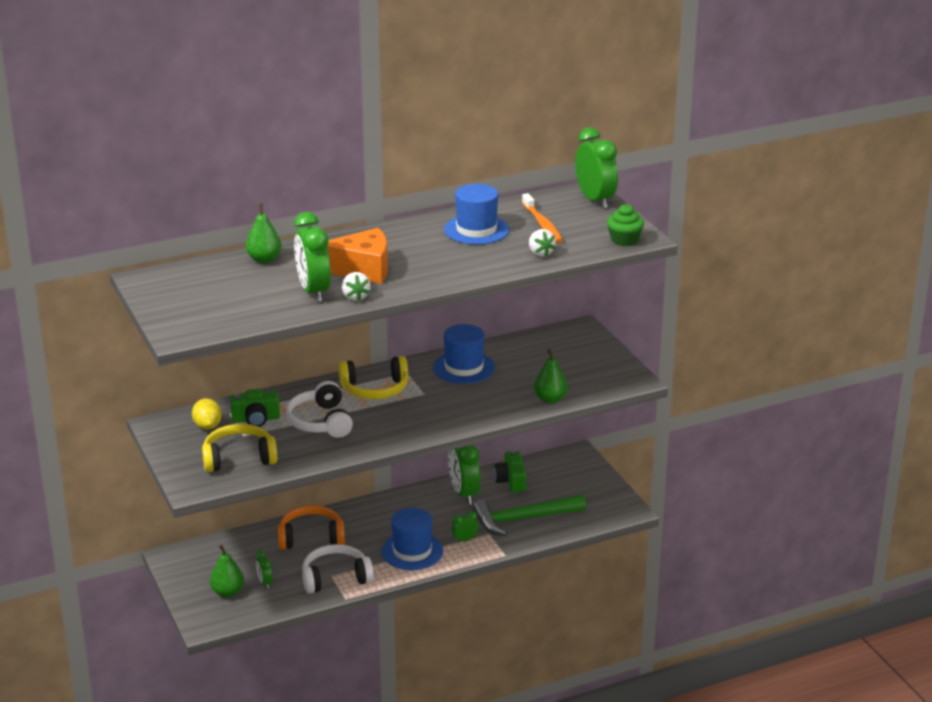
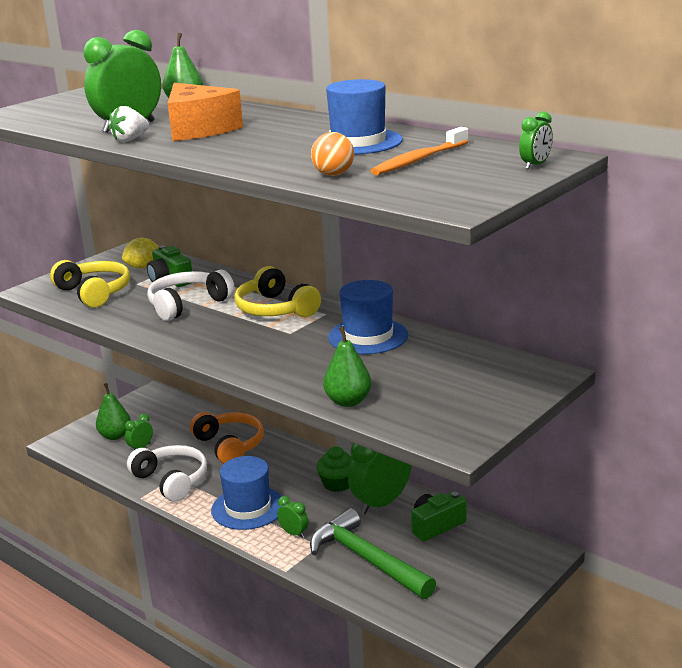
camera: 65 degrees right, 5 degrees down
white strawberry [529,229,556,257] -> orange ball [311,132,354,176]
green clock [575,127,618,209] -> green clock [519,111,553,169], size x0.47
green cupcake [607,204,644,246] -> green cupcake moved to [317,447,353,492]

